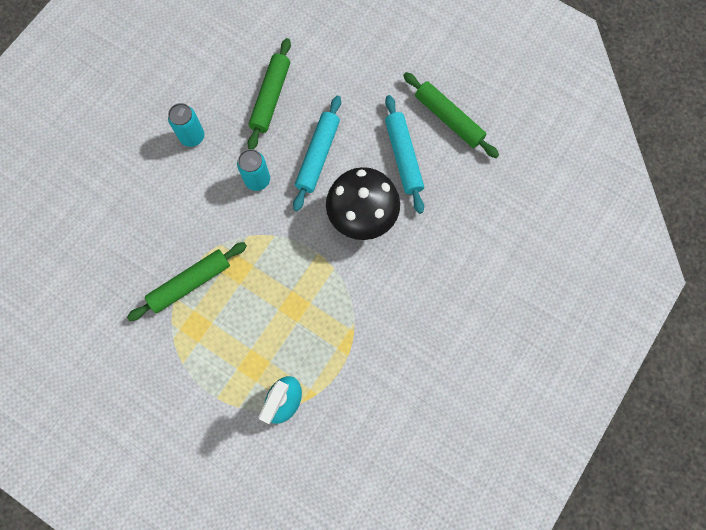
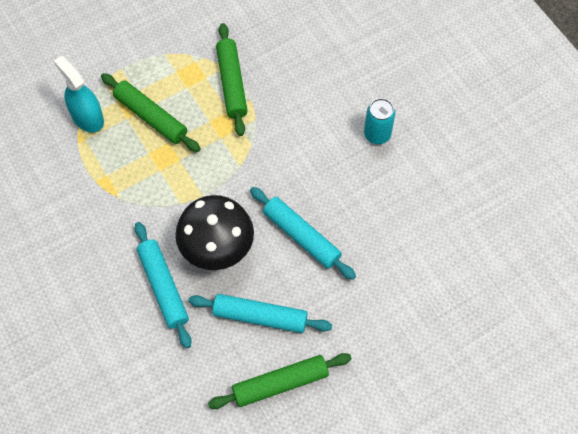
camera: 115 degrees right, 10 degrees down
turquoise can [237,149,270,191] -> none
green rolling pin [248,38,291,149] -> green rolling pin moved to [101,73,201,152]
none -> turquoise rolling pin [135,222,192,348]

